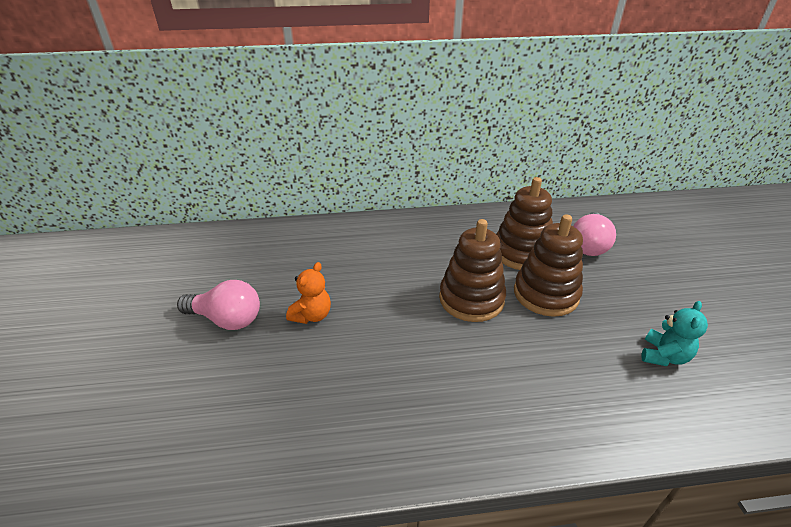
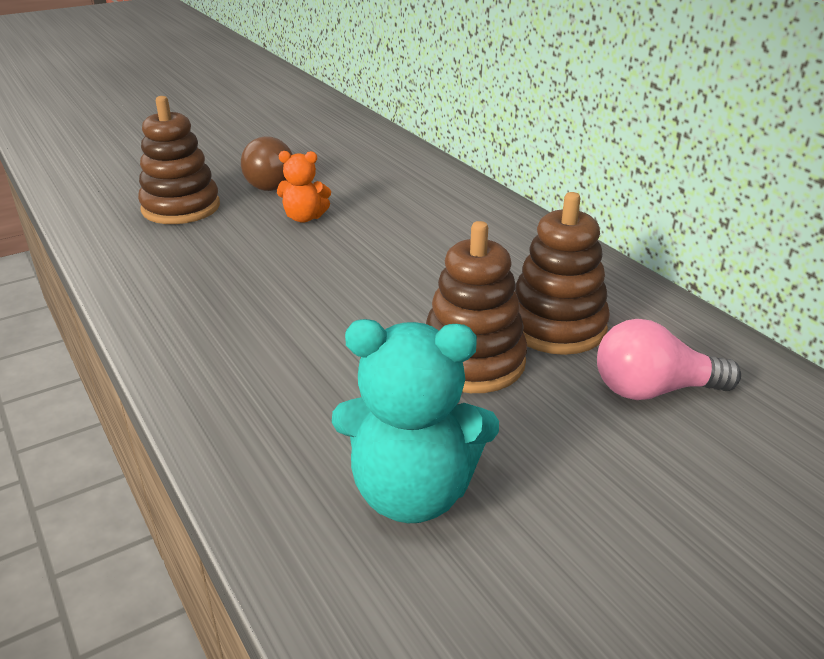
camera: 65 degrees right, 5 degrees down
pink light bulb [177,280,260,330] -> brown light bulb [241,136,293,191]
brown stacking toy [439,219,506,322] -> brown stacking toy moved to [138,96,220,224]
turquoise teddy bear [641,301,708,366] -> turquoise teddy bear [332,319,499,523], size x1.83

